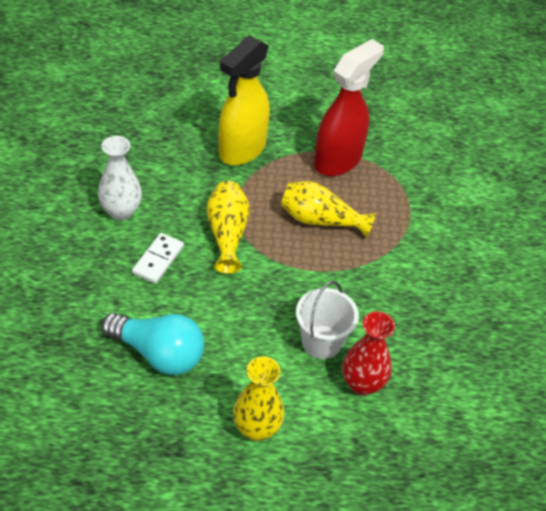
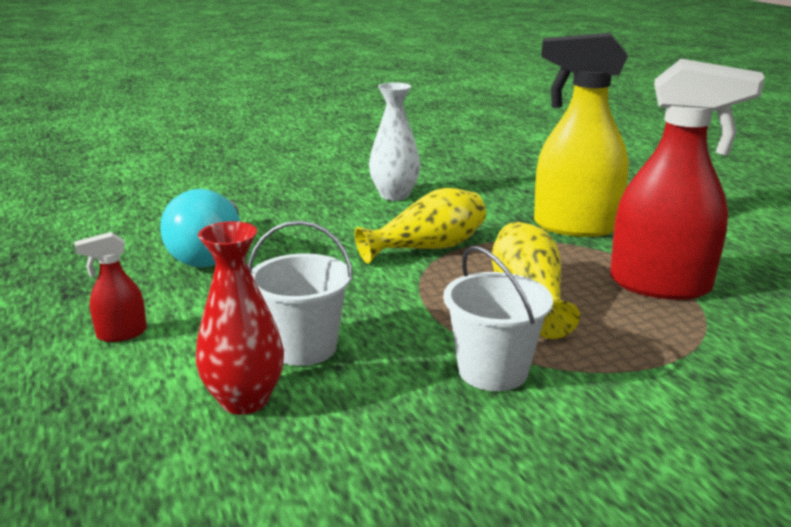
camera: 70 degrees right, 25 degrees down
white domino [132,233,184,284] -> none
yellow vase [233,356,284,441] -> red spray bottle [74,232,147,342]
none -> white bucket [443,246,553,391]

